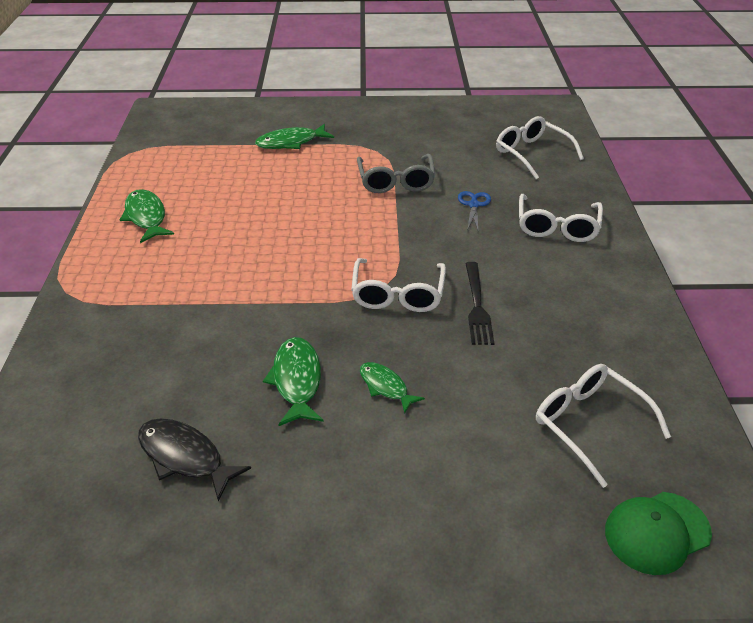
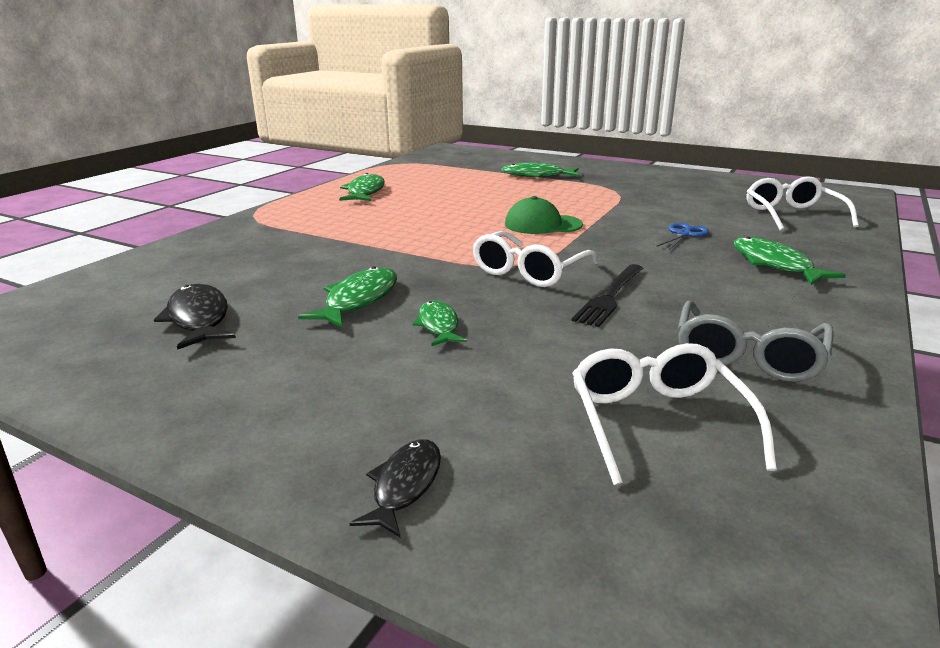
camera: 30 degrees right, 15 degrees down
grey glasses [357,154,435,193] -> grey glasses moved to [678,301,834,382]
white glasses [519,194,603,242] -> green fish [734,237,846,285]
green cap [605,492,712,575] -> green cap moved to [505,196,583,234]
none -> black fish [350,439,441,537]

